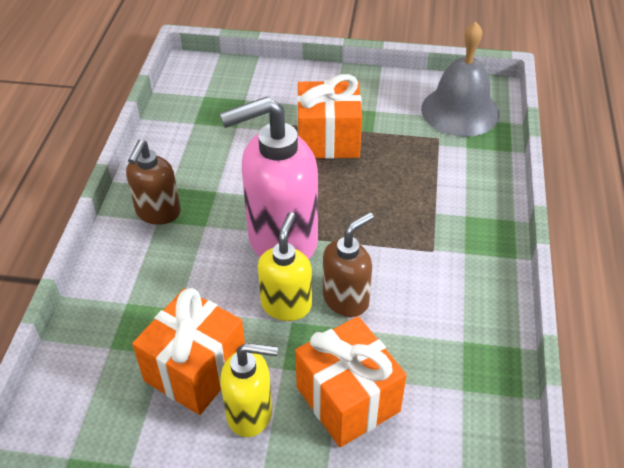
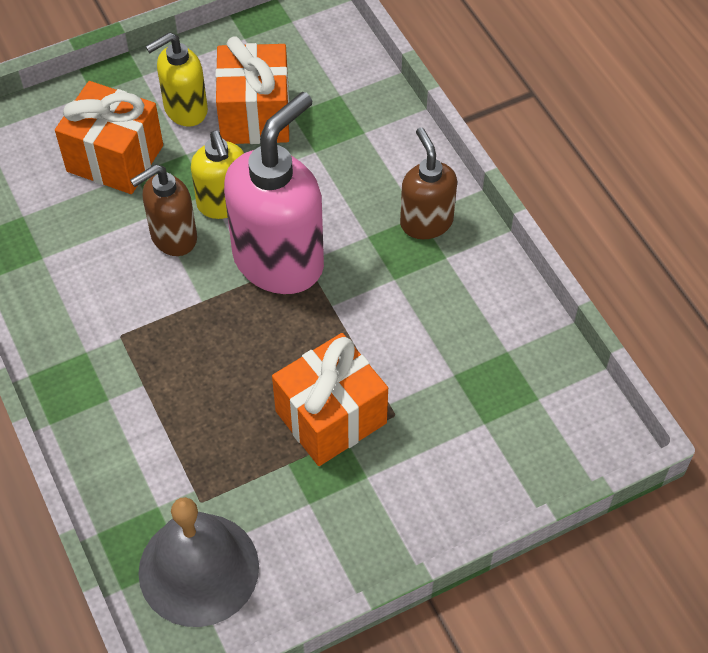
camera: 145 degrees right, 10 degrees up
brown soap dispenser [323,212,374,317] -> brown soap dispenser turned 45 degrees clockwise [130,164,197,256]

